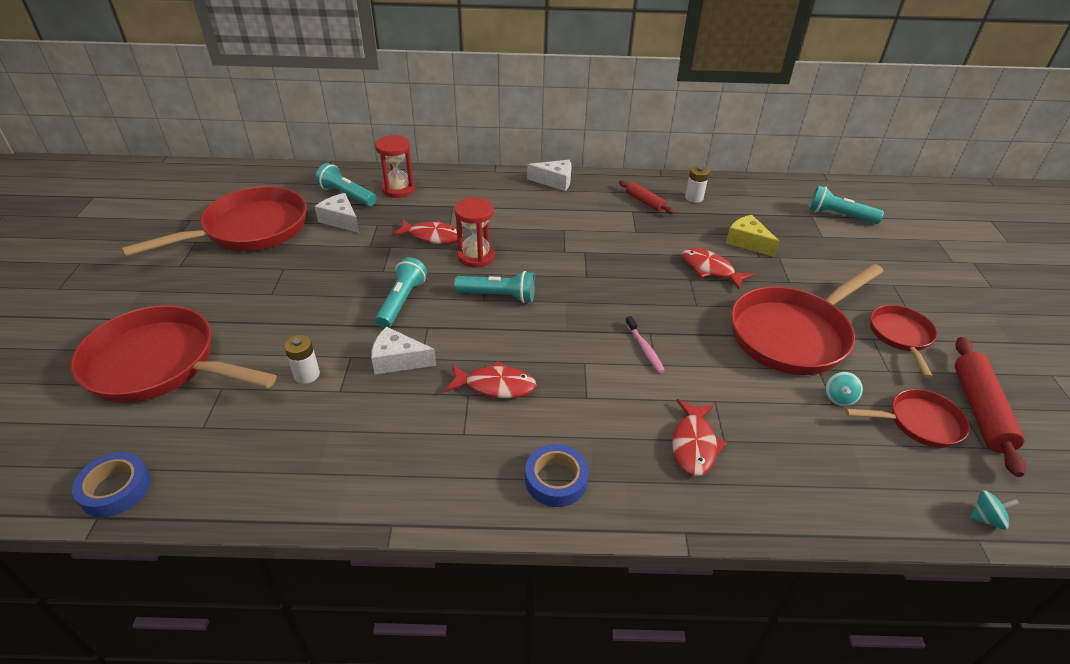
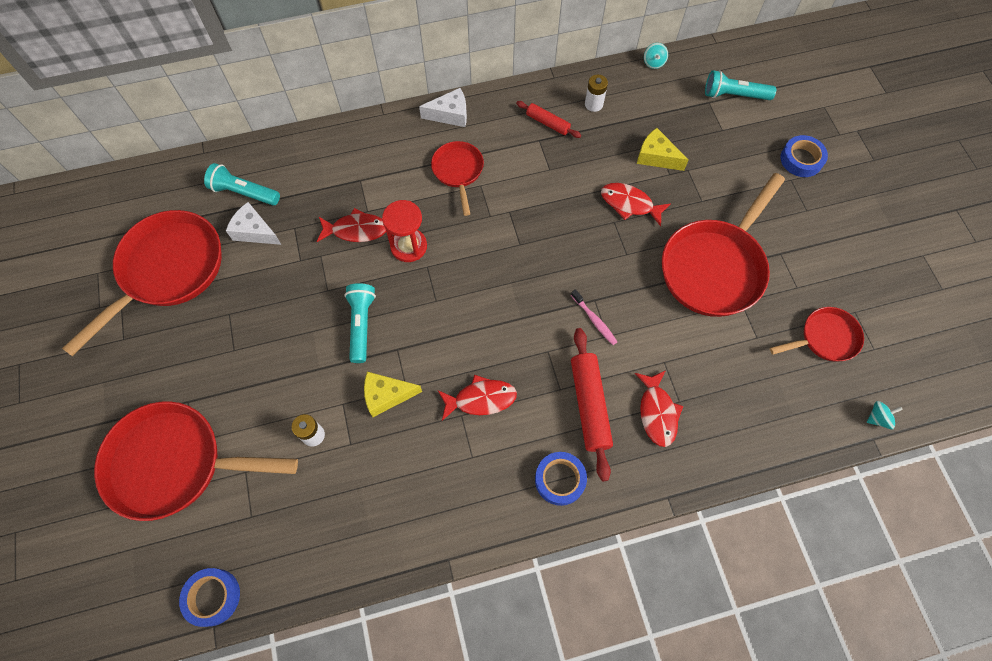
camera: 15 degrees left, 25 degrees up
white cheese [371,327,436,374] -> yellow cheese [364,372,422,417]
red hourglass [375,135,415,198] -> none
turquoise flashlight [454,271,535,303] -> none
turquoise spinning top [826,372,863,406] -> turquoise spinning top moved to [644,43,668,69]
red pan [870,305,937,378] -> red pan moved to [431,141,484,216]
red rolling pin [955,337,1026,477] -> red rolling pin moved to [571,328,613,481]
none -> blue tape [781,135,828,177]

